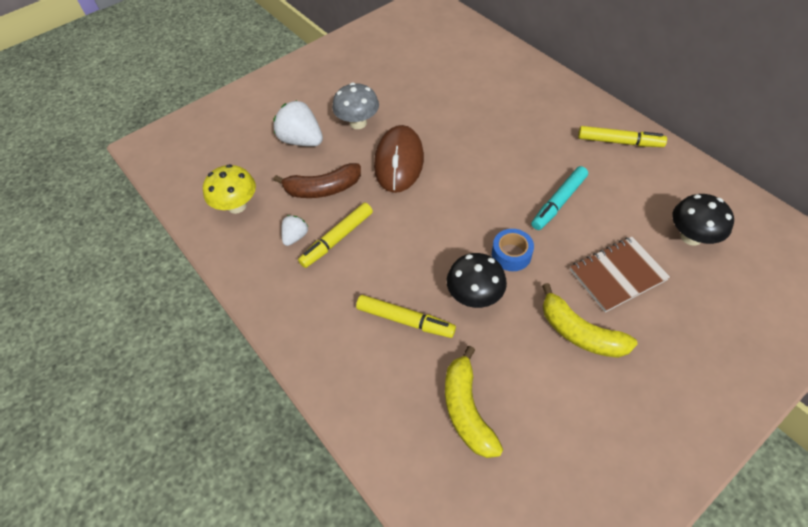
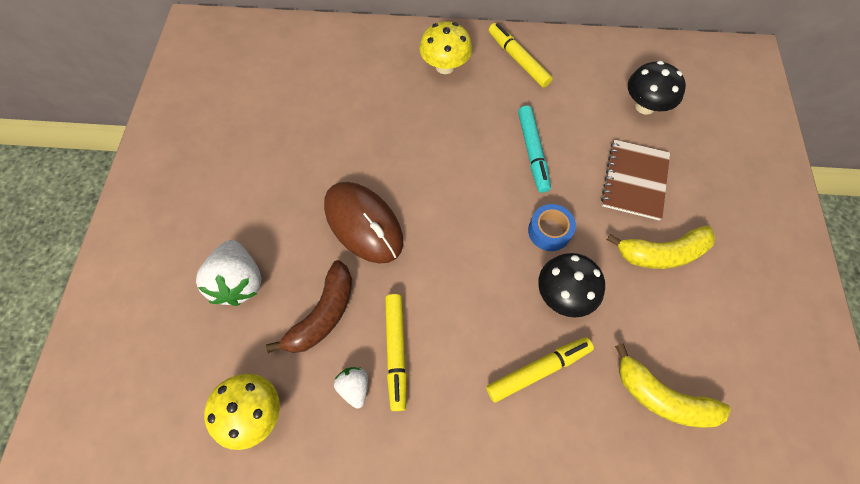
camera: 50 degrees left, 10 degrees up
white strawberry [273,100,323,146] -> white strawberry turned 90 degrees counterclockwise [196,240,261,306]
grey mushroom [332,83,379,129] -> none
yellow marker [578,126,667,147] -> yellow marker turned 90 degrees counterclockwise [489,23,553,88]
none -> yellow mushroom [419,21,472,74]

